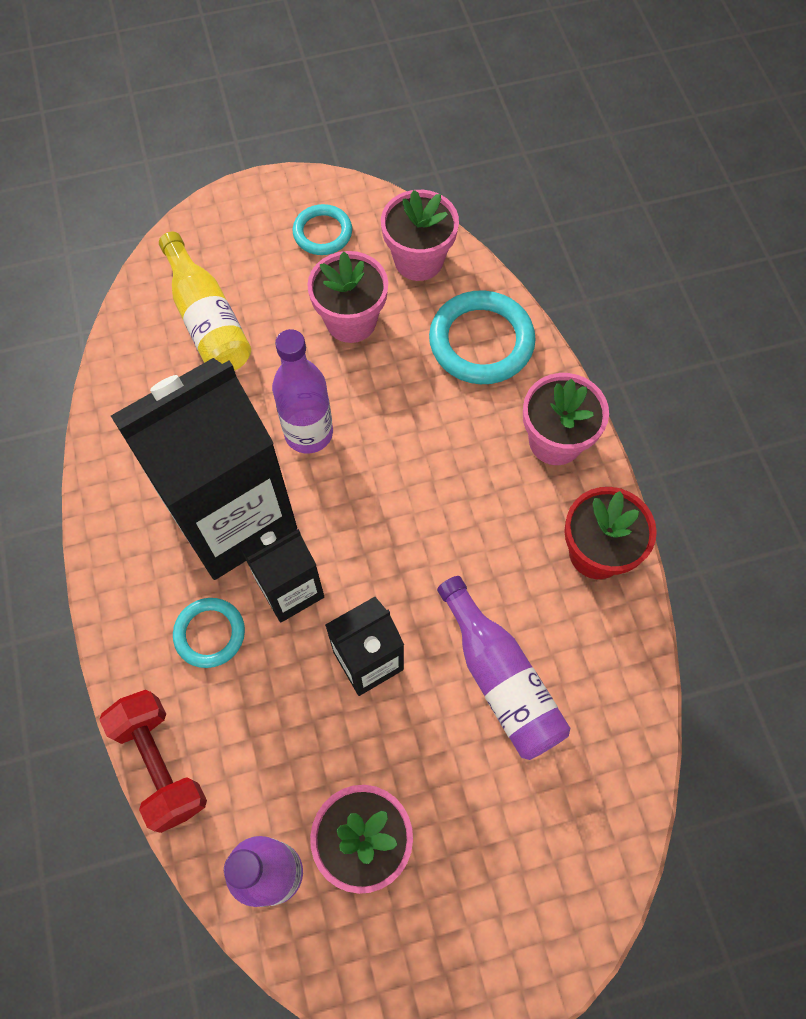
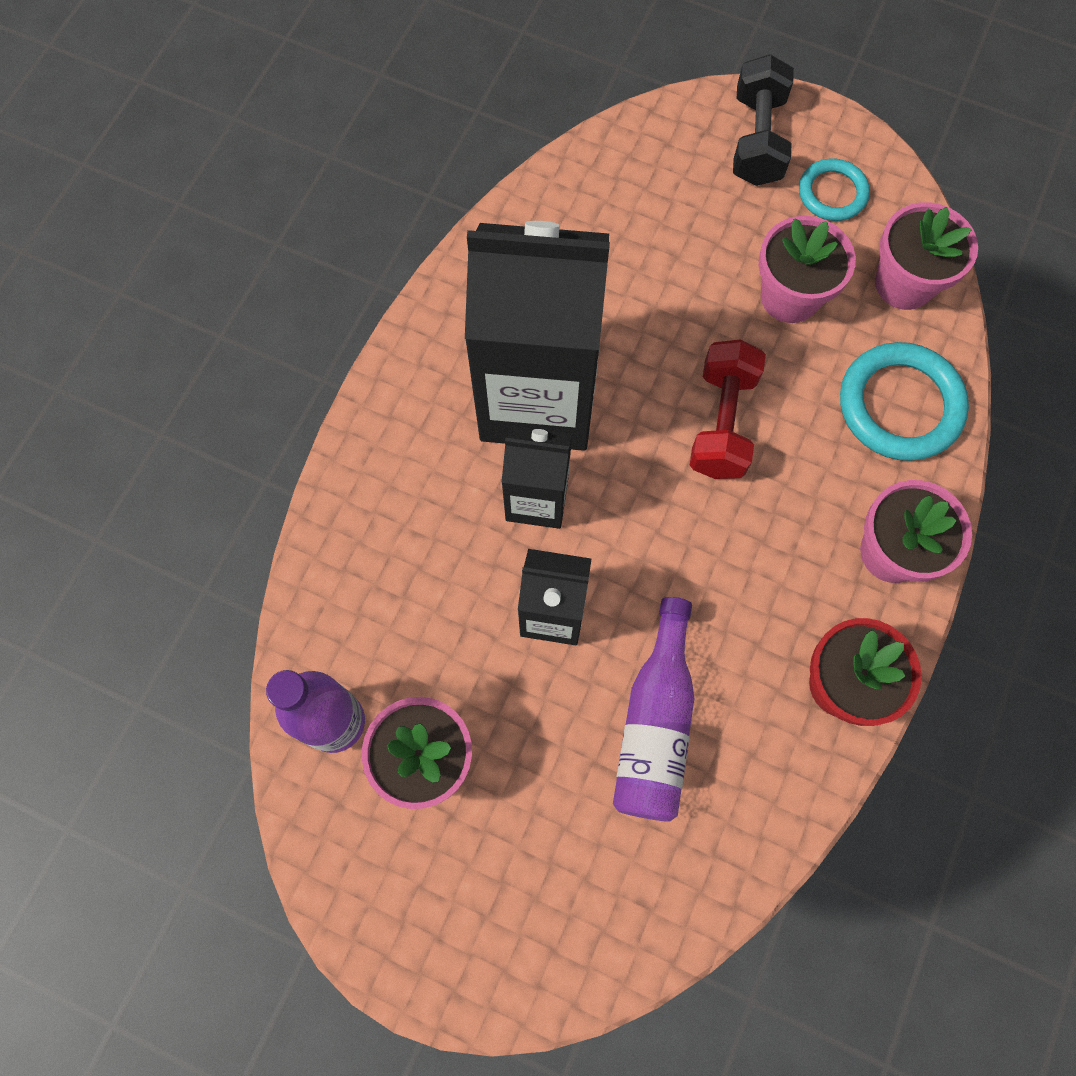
camera: 40 degrees right, 5 degrees up
red dumbbell [99,690,207,833] -> red dumbbell moved to [690,339,766,479]
yellow bottle [159,232,251,371] -> none
turquoise ring [173,598,245,668] -> none
purple bottle [272,329,333,454] -> none
none -> black dumbbell [733,54,794,186]

